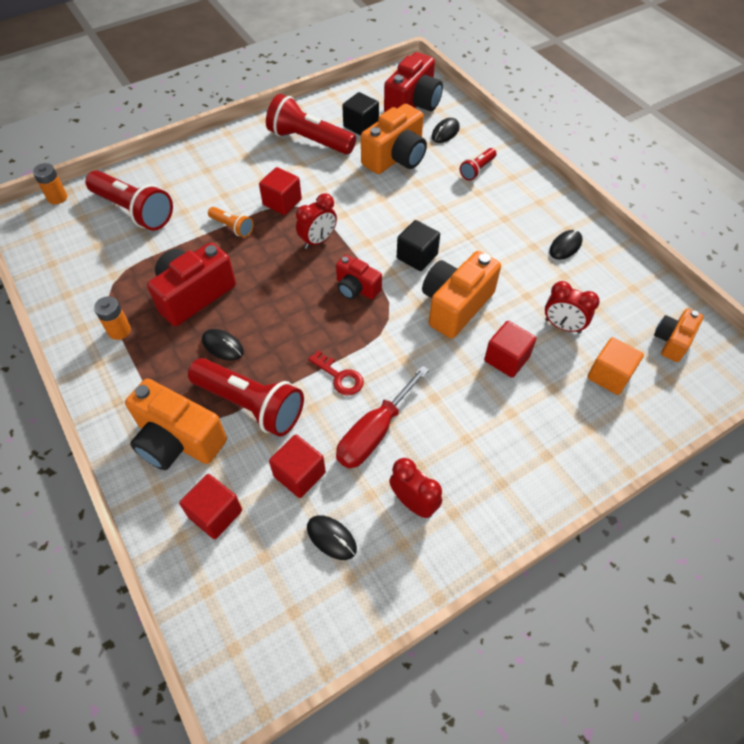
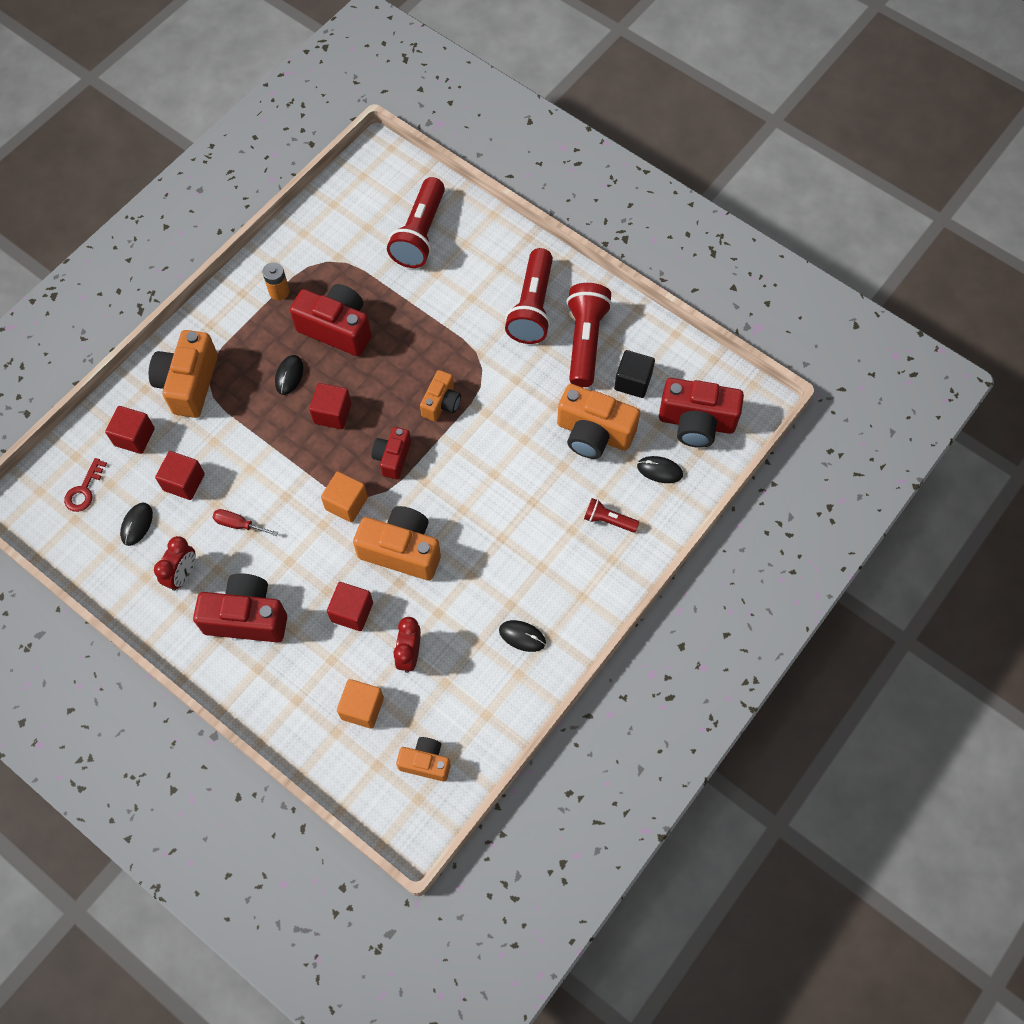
camera: 70 degrees right, 10 degrees up
orange battery [33,163,67,204] -> none
red flashlight [188,358,304,437] -> red flashlight moved to [505,248,553,344]
orange flashlight [208,207,254,238] -> none
red cube [259,167,302,215] -> red cube moved to [309,383,351,429]
red clock [296,193,337,249] -> orange camera [420,370,461,422]
red key [308,350,364,395] -> red key moved to [64,458,107,512]
red screwdriver [336,366,429,468] -> red screwdriver [213,509,278,536], size x0.56
black cube [397,220,440,271] -> none
none -> red camera [193,573,287,642]
none -> orange cube [321,471,368,522]

